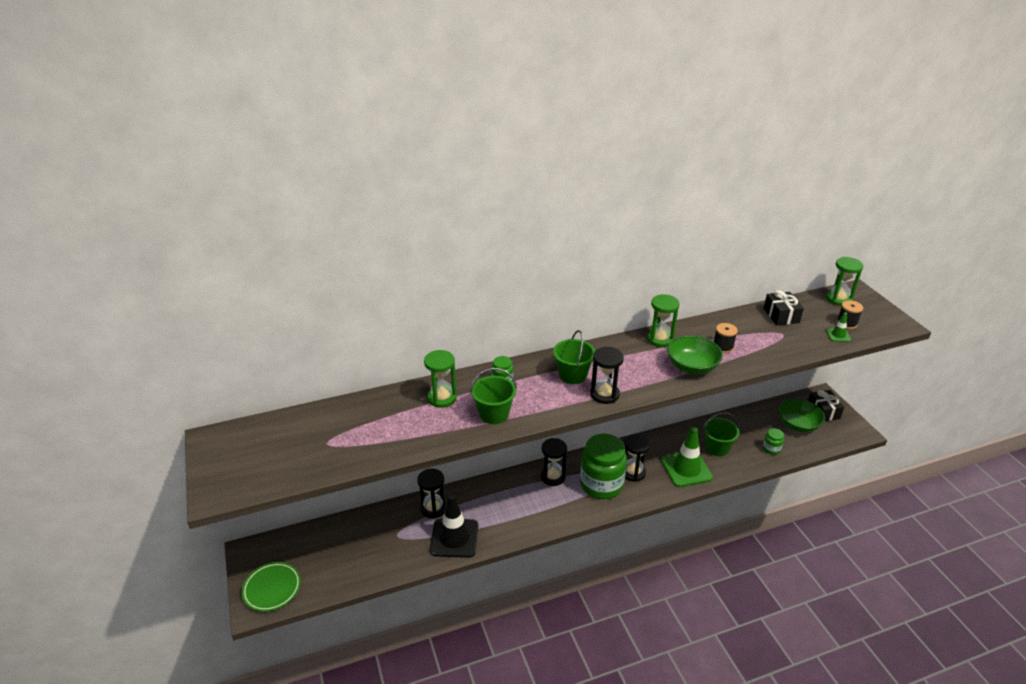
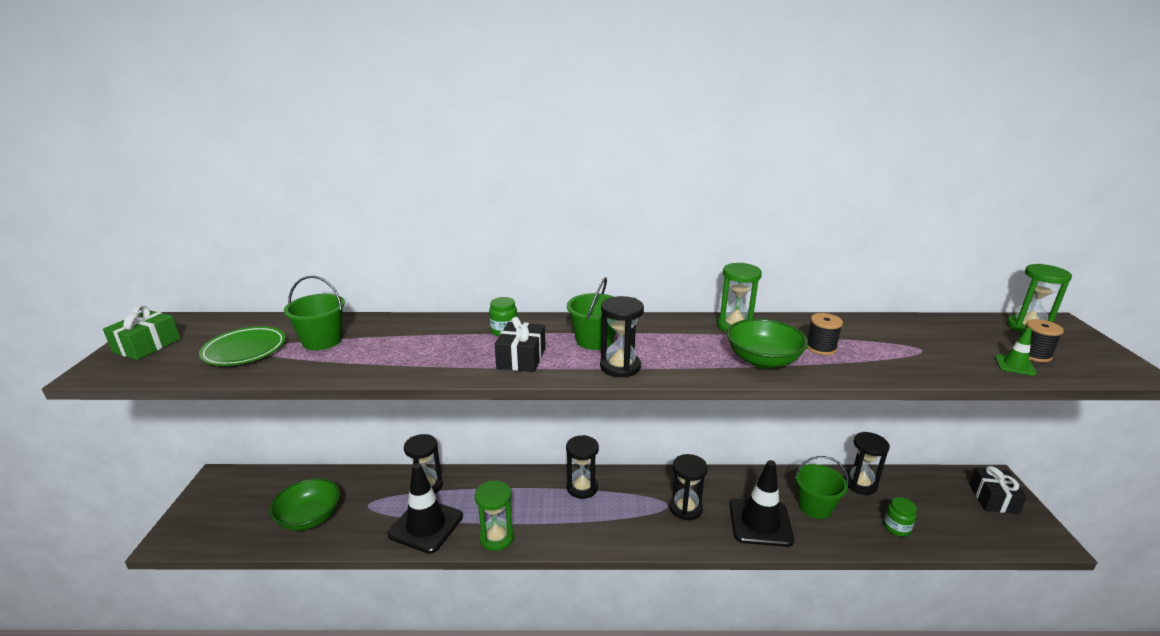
camera: 20 degrees right, 10 degrees down
green plate [242,562,301,612] -> green plate moved to [199,326,286,366]
green hourglass [424,350,457,408] -> green hourglass moved to [475,481,514,551]
green bucket [470,368,517,424] -> green bucket moved to [284,276,345,350]
green jar [580,434,627,499] -> none
green traffic cone [661,427,713,487] -> black traffic cone [729,460,794,547]
black gift [764,290,804,325] -> black gift moved to [495,317,546,372]
green bowl [778,398,825,432] -> green bowl moved to [269,478,340,531]
none -> green gift [103,305,180,360]
none -> black hourglass [844,432,890,495]

